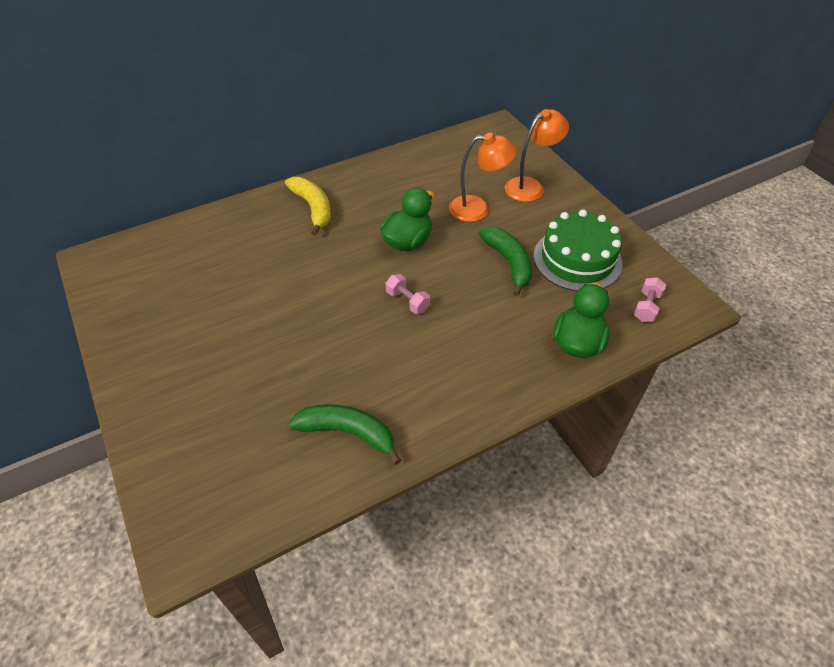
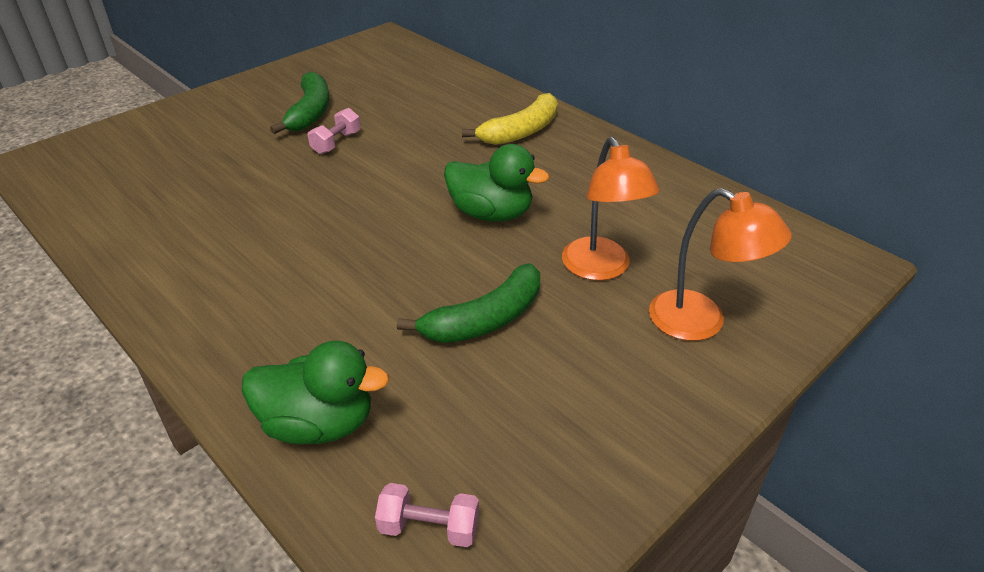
camera: 75 degrees right, 10 degrees down
green banana [289,404,401,465] -> green banana moved to [270,72,329,134]
pink dumbbell [386,274,430,314] -> pink dumbbell moved to [308,108,361,154]
green cake [534,209,622,291] -> none

